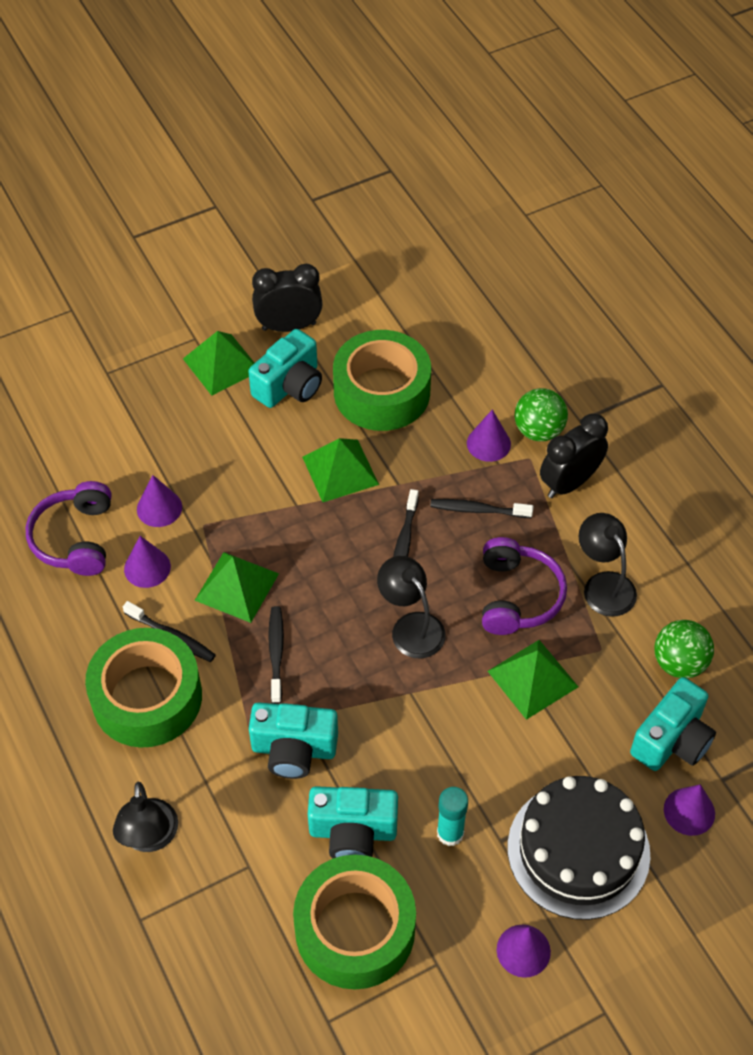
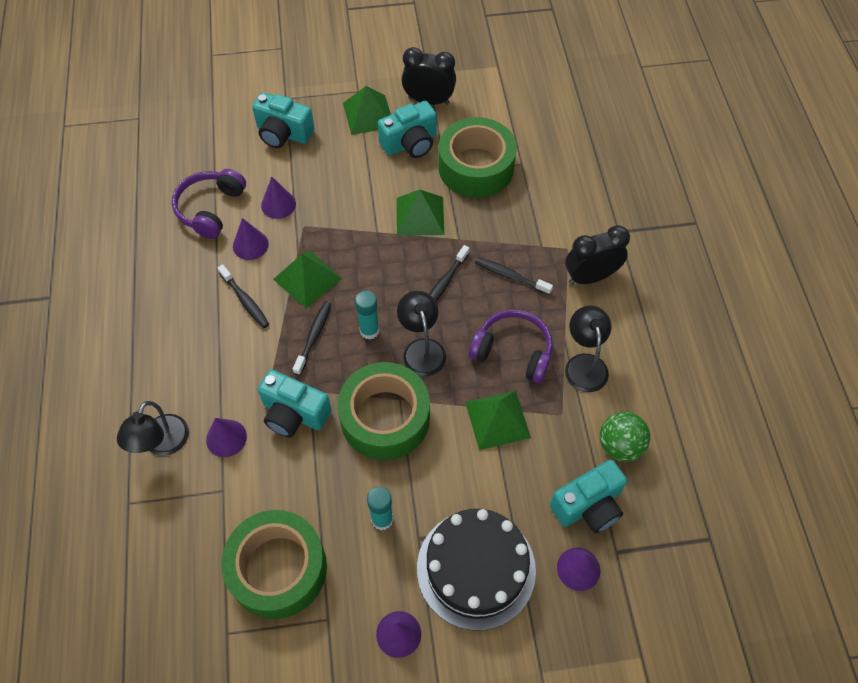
camera: 20 degrees right, 5 degrees up
green tape [85,628,202,748] -> green tape moved to [338,362,430,460]
turquoise camera [308,786,398,859] -> turquoise camera moved to [252,92,314,148]
purple cone [467,409,511,462] -> purple cone moved to [206,418,247,457]
purple headphones [482,537,567,635] -> purple headphones turned 90 degrees counterclockwise [469,310,553,383]
green ball [514,388,568,441] -> none
none -> turquoise glue stick [355,290,380,339]

